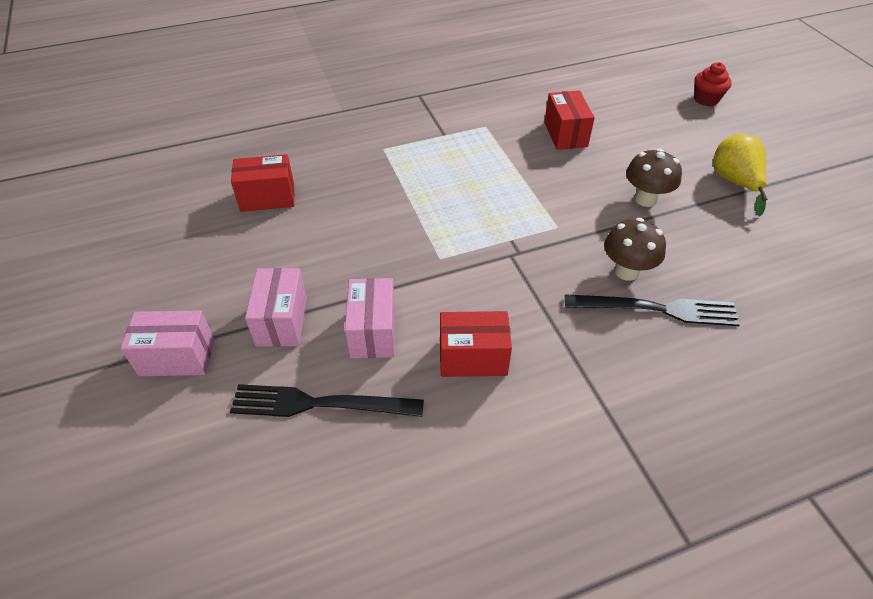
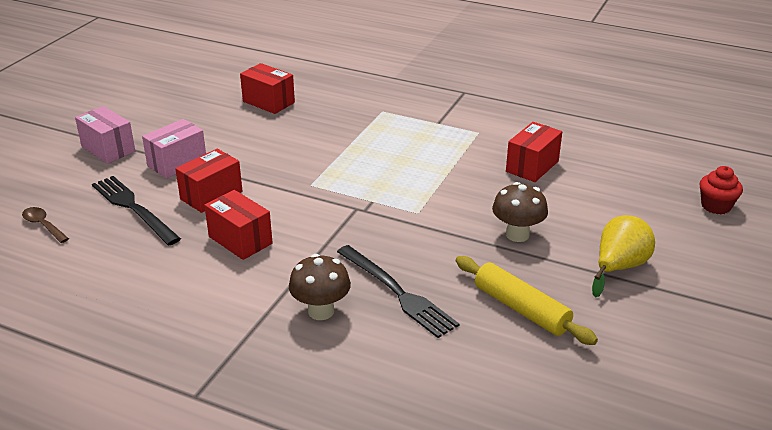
camera: 45 degrees right, 15 degrees down
pink box [345,278,395,358] -> red box [175,149,243,213]
brown mushroom [604,218,666,281] -> brown mushroom moved to [289,254,351,320]
none -> brown spoon [22,207,69,243]
none -> yellow rolling pin [456,256,598,345]

